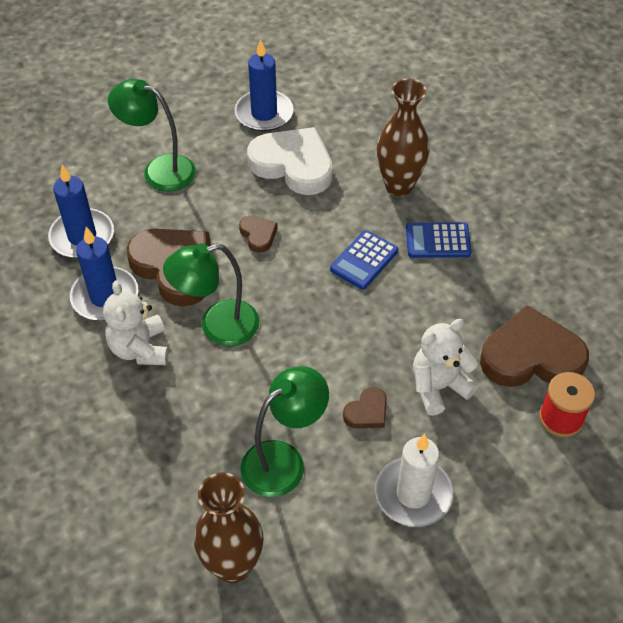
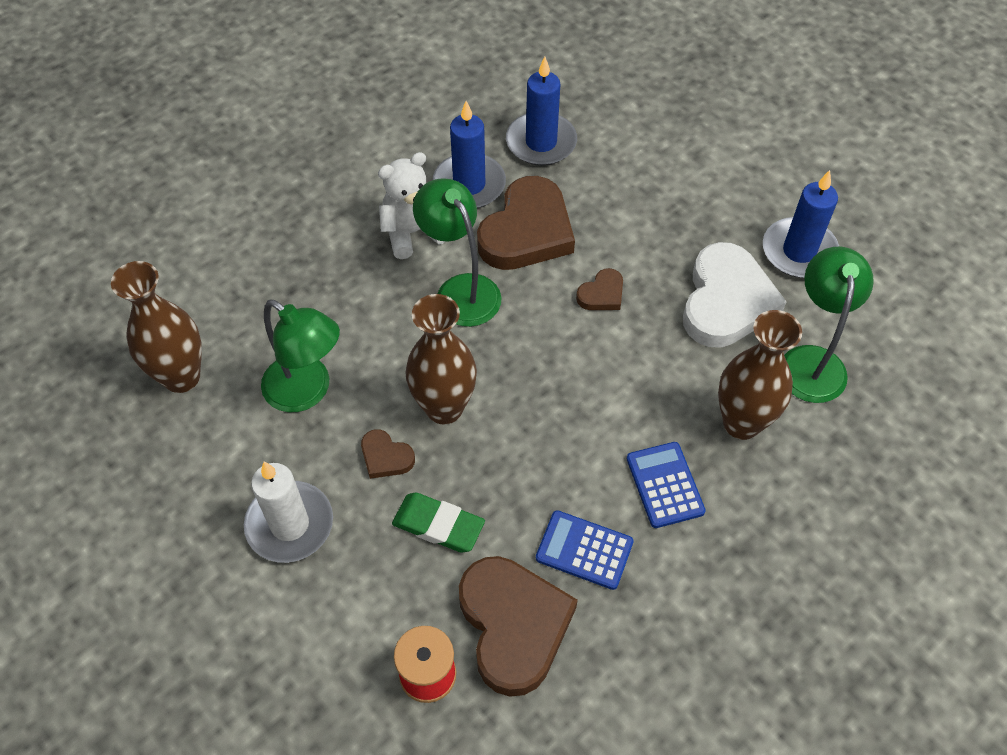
camera: 75 degrees right, 5 degrees up
green lamp [108,79,196,191] -> green lamp moved to [784,247,874,403]
blue calculator [330,230,398,290] -> blue calculator moved to [536,510,634,590]
white teddy bear [413,319,478,416] -> green eraser [392,492,485,552]
none -> brown vase [405,294,477,425]

